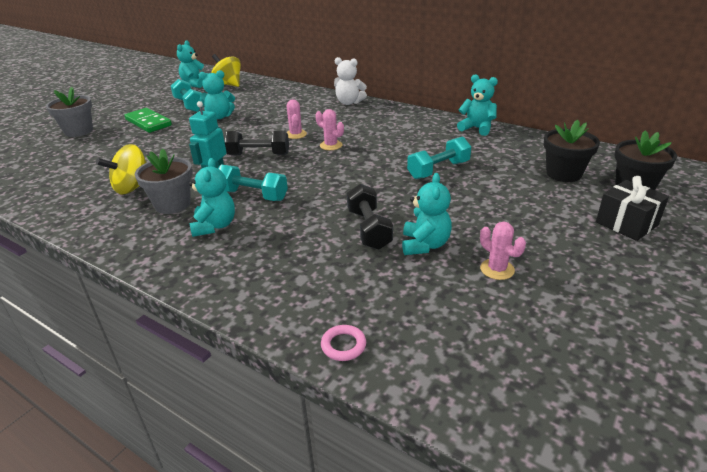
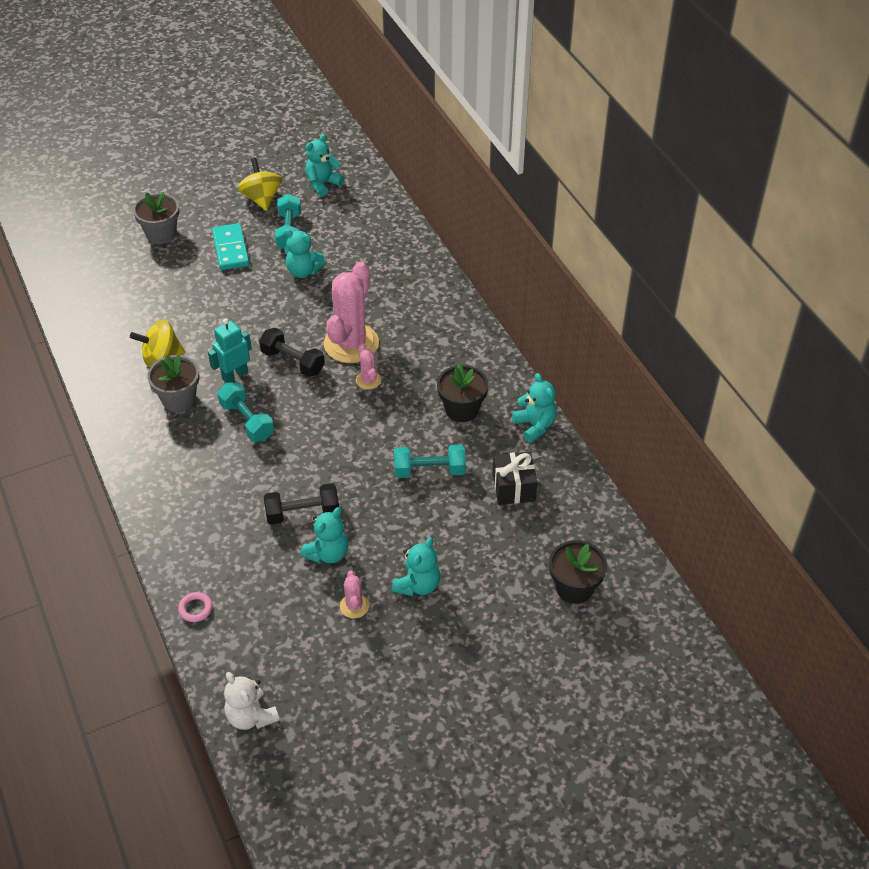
camera: 30 degrees right, 15 degrees up
green domino [125,108,172,133] -> turquoise domino [212,223,249,270]
turquoise teddy bear [189,158,235,237] -> turquoise teddy bear moved to [392,537,440,596]
yellow spinning top [211,54,241,87] -> yellow spinning top moved to [238,158,282,211]
pink cactus [287,99,307,139] -> pink cactus [324,262,379,363], size x2.21
white teddy bear [334,57,367,105] -> white teddy bear moved to [224,672,280,730]
black dumbbell [347,184,393,250] -> black dumbbell turned 60 degrees clockwise [263,483,339,524]
black flower pot [544,120,600,182] -> black flower pot moved to [437,363,488,422]
black gift [596,176,669,241] -> black gift moved to [493,452,537,505]

